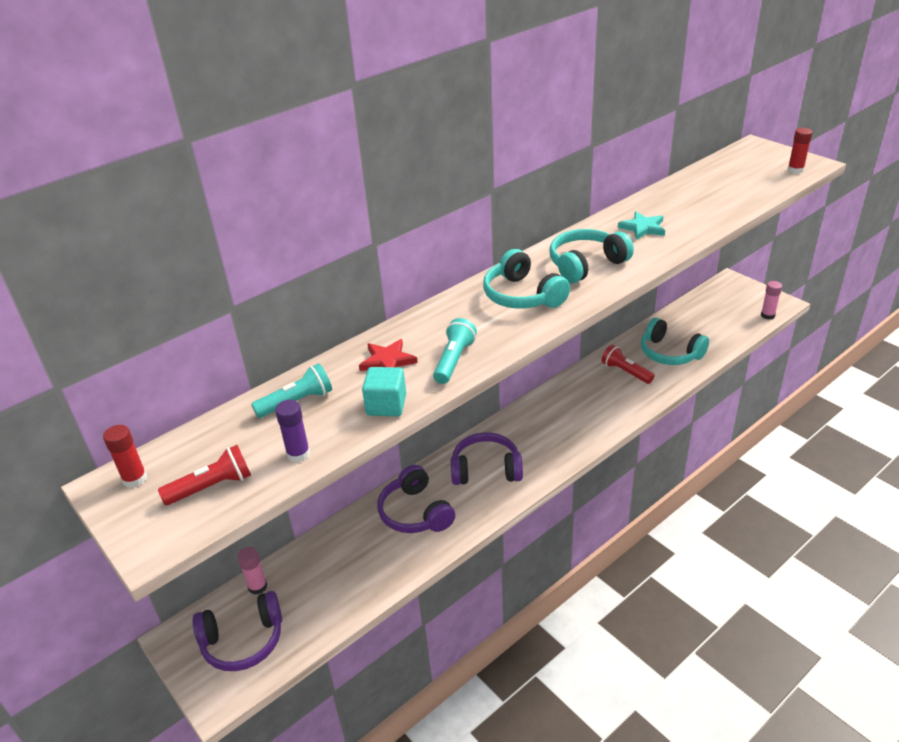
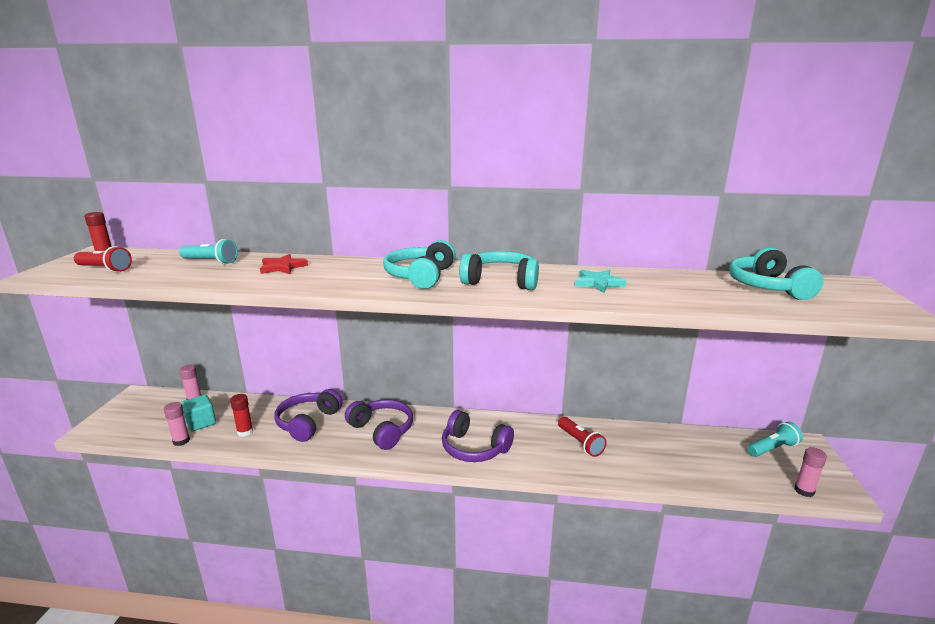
camera: 45 degrees right, 15 degrees down
purple headphones [192,591,282,671] -> purple headphones moved to [442,410,514,462]
purple glue stick [275,400,310,462] -> none
turquoise cube [362,367,406,416] -> turquoise cube moved to [181,395,216,432]
turquoise flashlight [433,318,477,384] -> turquoise flashlight moved to [747,422,803,457]
red flashlight [602,345,655,384] -> red flashlight turned 150 degrees clockwise [558,417,607,457]
turquoise headphones [641,318,709,365] -> turquoise headphones moved to [729,247,824,300]
red glue stick [788,128,813,174] -> red glue stick moved to [230,394,253,437]
none -> pink glue stick [164,402,190,446]

